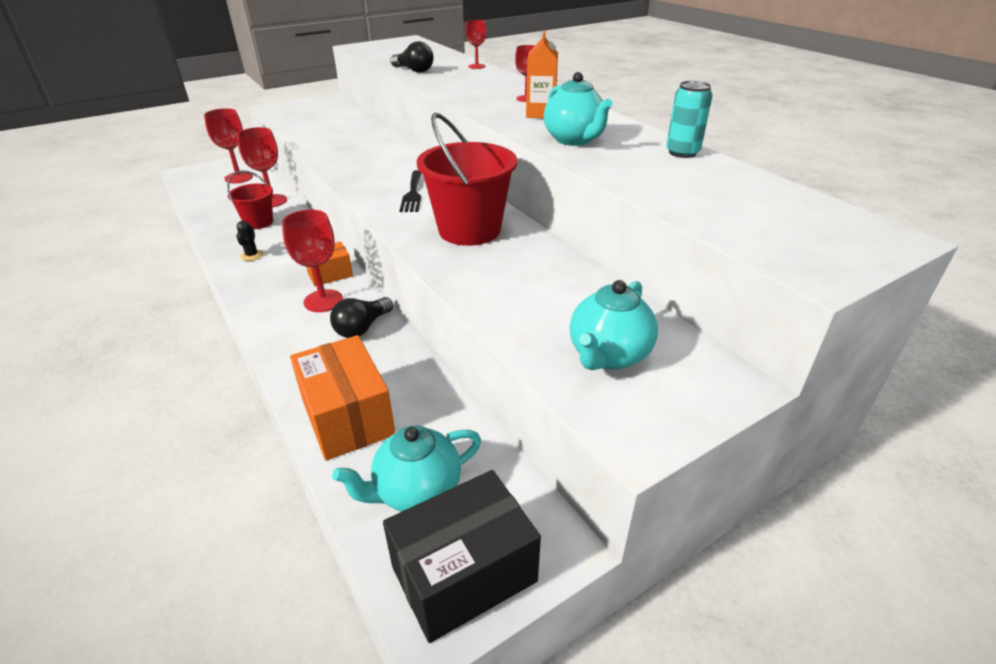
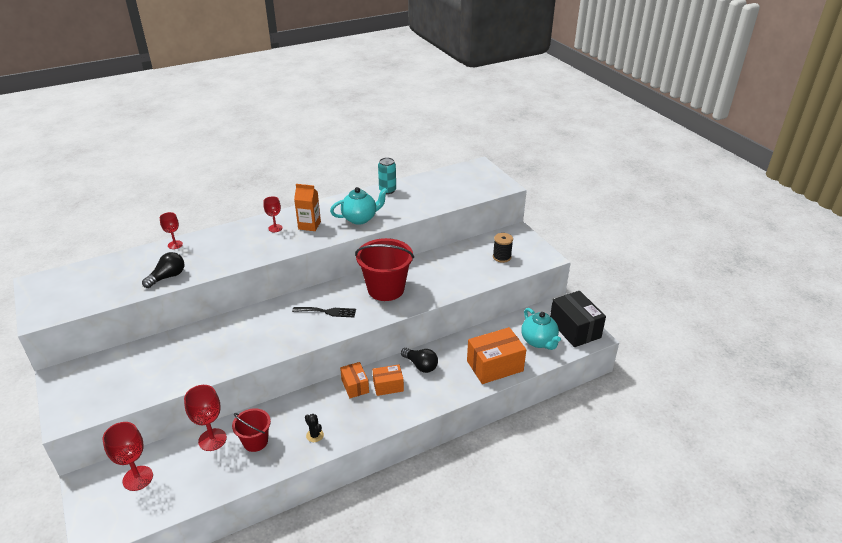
camera: 85 degrees left, 0 degrees up
black cactus [236,221,263,261] -> black cactus turned 45 degrees clockwise [305,414,324,442]
red goblet [282,209,343,312] -> orange box [373,365,404,396]
turquoise teapot [570,280,658,370] -> black spool [493,233,513,263]

